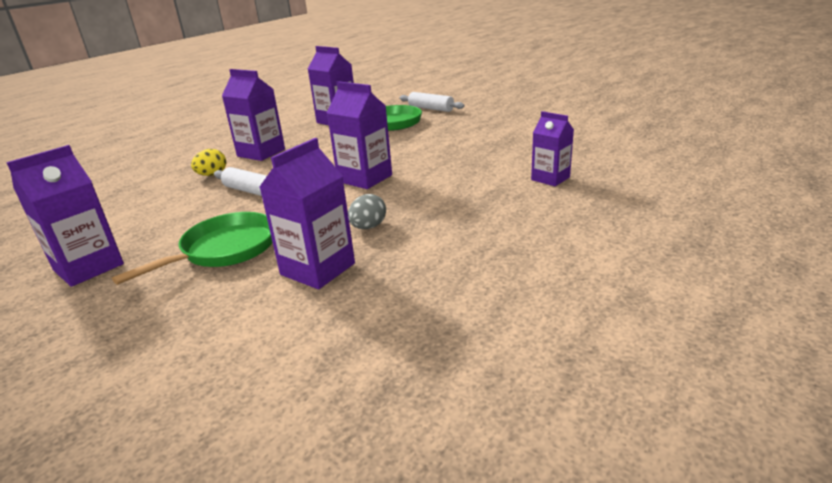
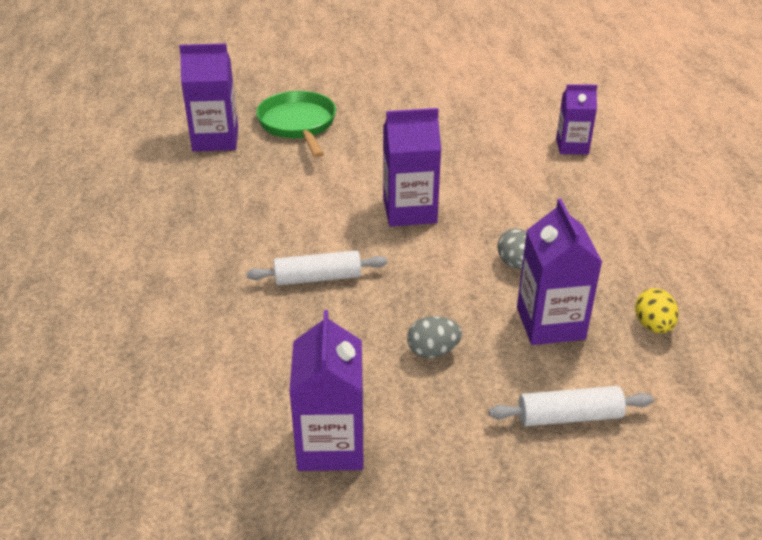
camera: 45 degrees left, 10 degrees up
green pan [112,212,273,285] -> grey egg [407,316,462,358]
yellow egg [191,149,226,176] -> yellow egg moved to [635,288,679,334]
purple carton [222,69,285,161] -> none
white rolling pin [399,92,464,112] -> white rolling pin moved to [489,386,654,426]

